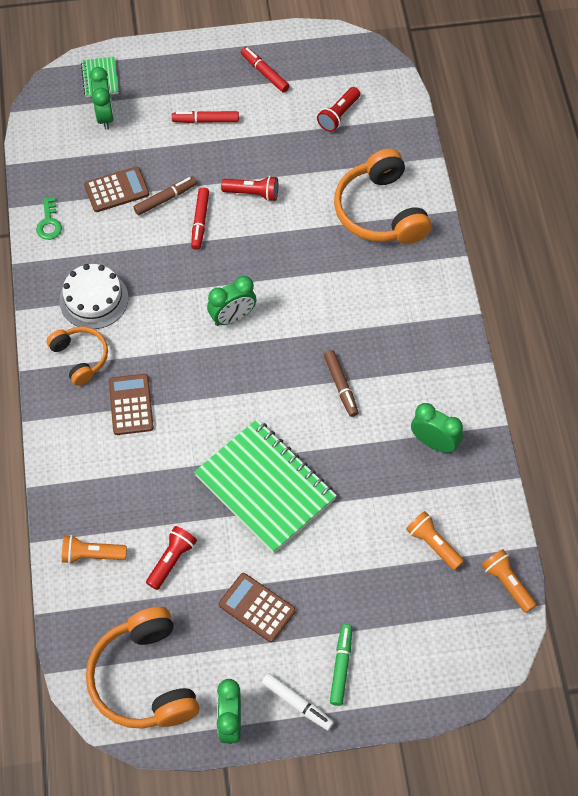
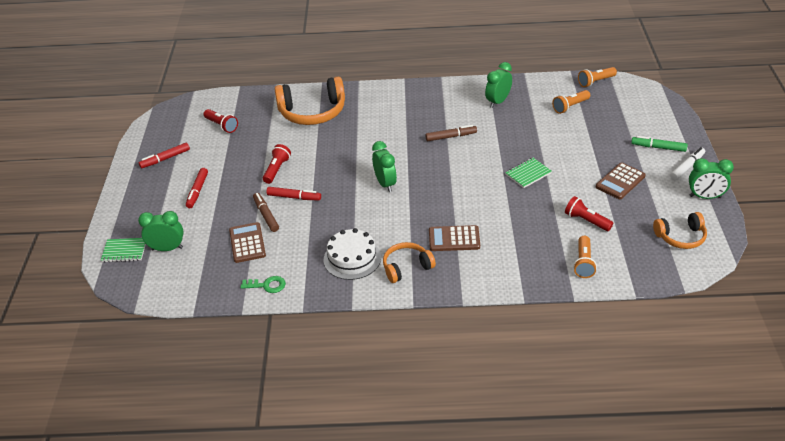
camera: 80 degrees left, 20 degrees down
orange headphones [86,607,199,729] -> orange headphones [653,212,707,249], size x0.58
green notebook [194,419,337,553] -> green notebook [505,158,552,188], size x0.45

